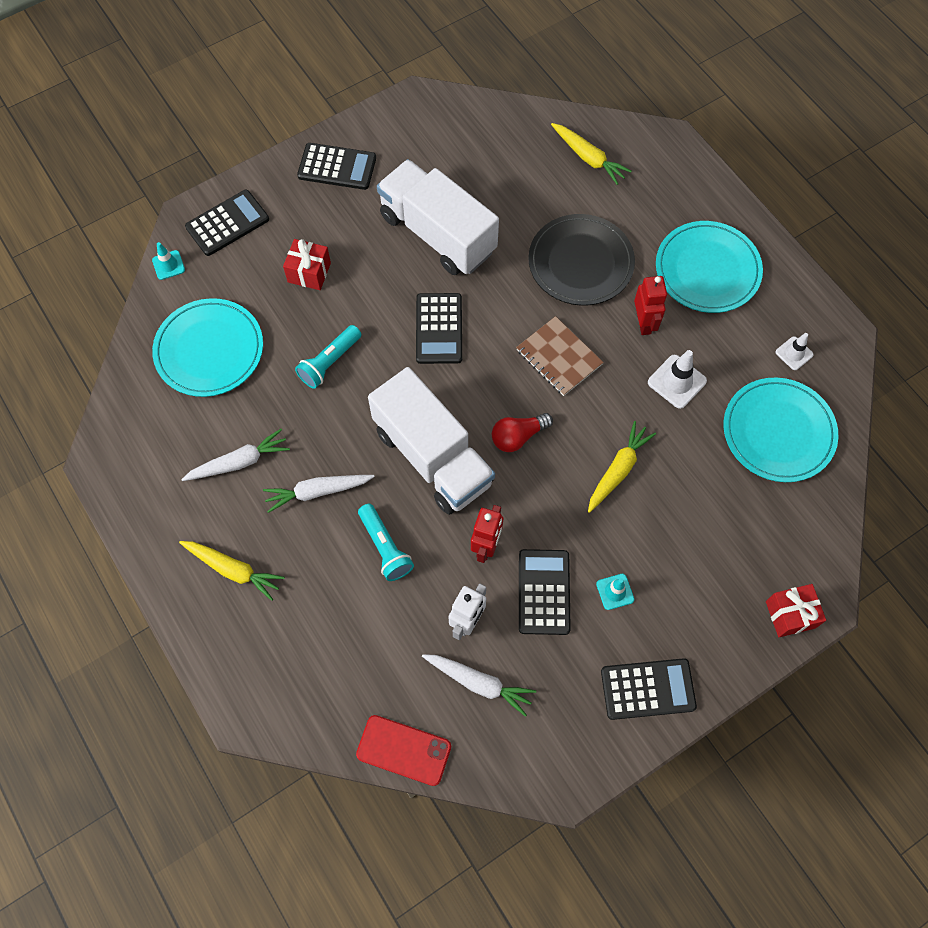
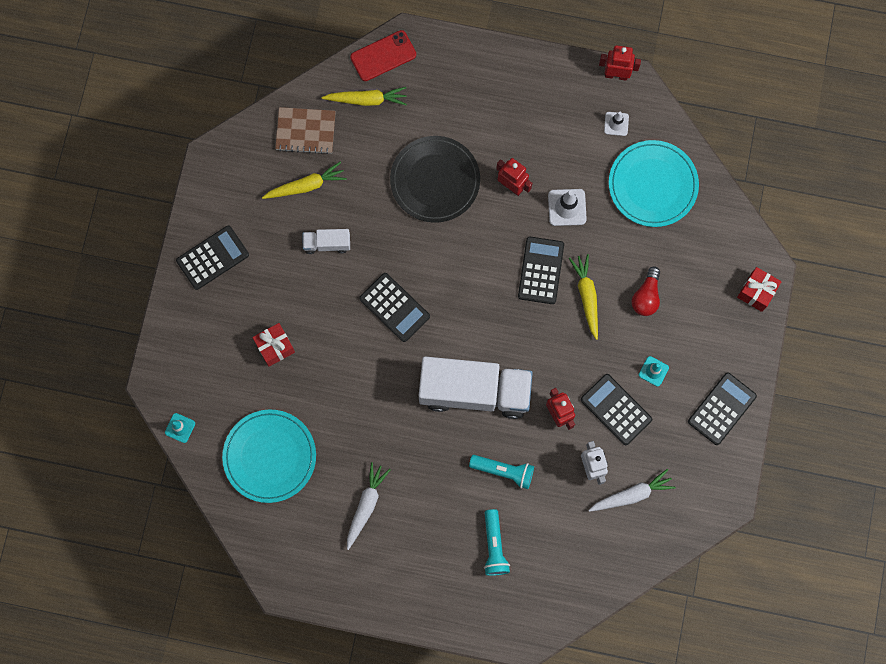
camera: 45 degrees left, 10 degrees up
yellow carrot [179,541,285,601] -> yellow carrot moved to [262,162,347,199]
black calculator [185,190,269,256] -> black calculator moved to [518,237,564,304]
white carrot [263,475,375,513] -> none
turquoise flashlight [295,325,361,389] -> turquoise flashlight moved to [484,509,510,576]
red phone [356,715,451,786] -> red phone moved to [350,30,416,81]
white truck [377,159,499,275] -> white truck [303,229,350,254], size x0.44
red light bulb [492,413,553,452] -> red light bulb moved to [632,266,660,316]
brown notebook [516,316,604,396] -> brown notebook moved to [275,107,336,154]
turquoise plate [656,221,763,313] -> none
none -> red robot [599,45,641,81]

